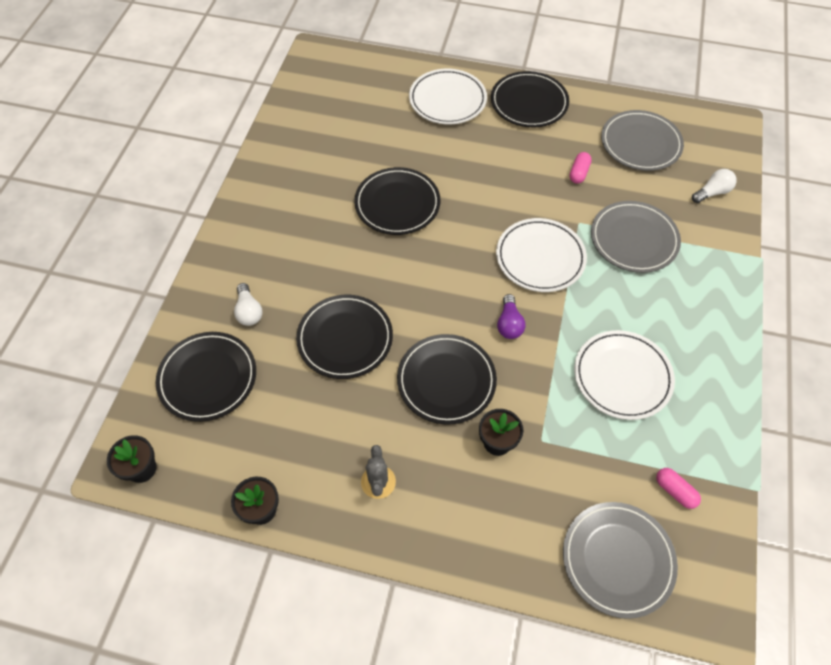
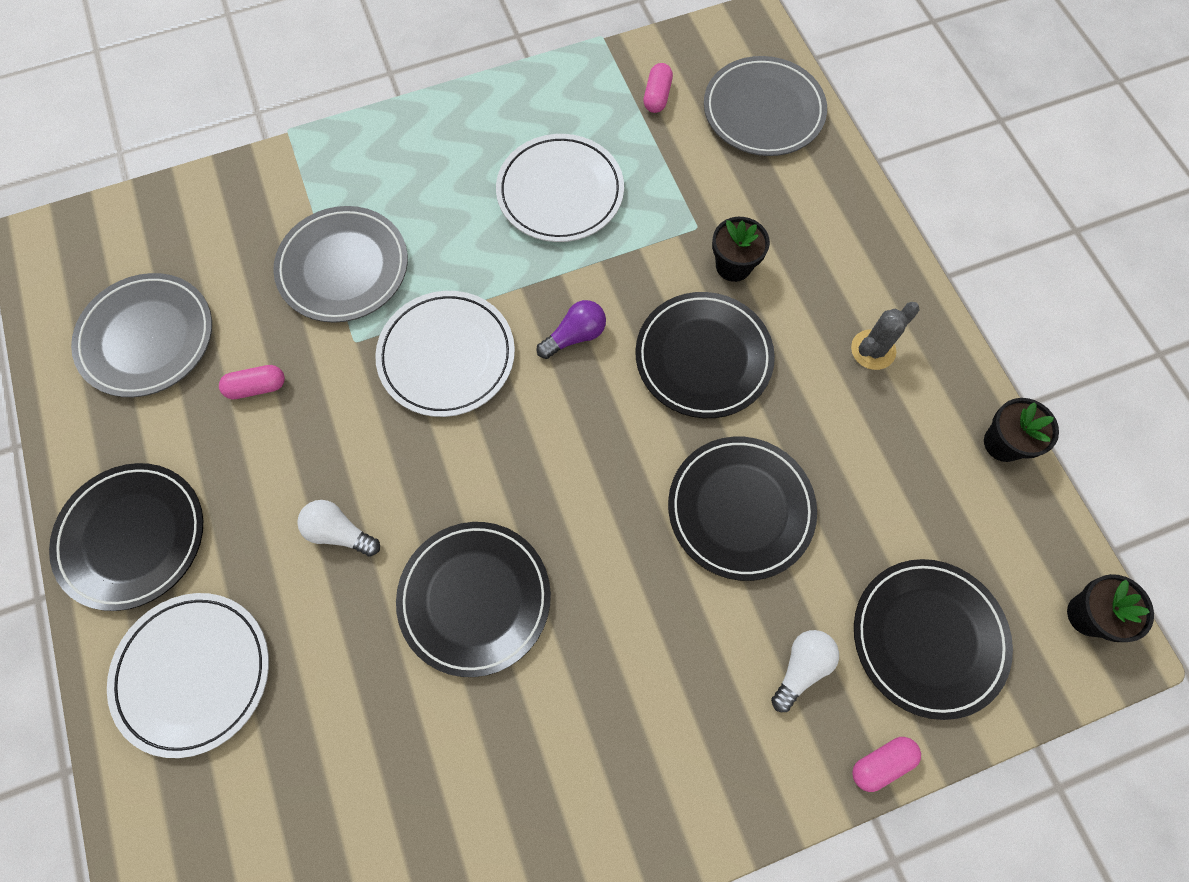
camera: 125 degrees left, 10 degrees up
white light bulb [692,169,737,203] -> white light bulb moved to [297,500,380,557]
none -> pink capsule [852,737,921,792]

